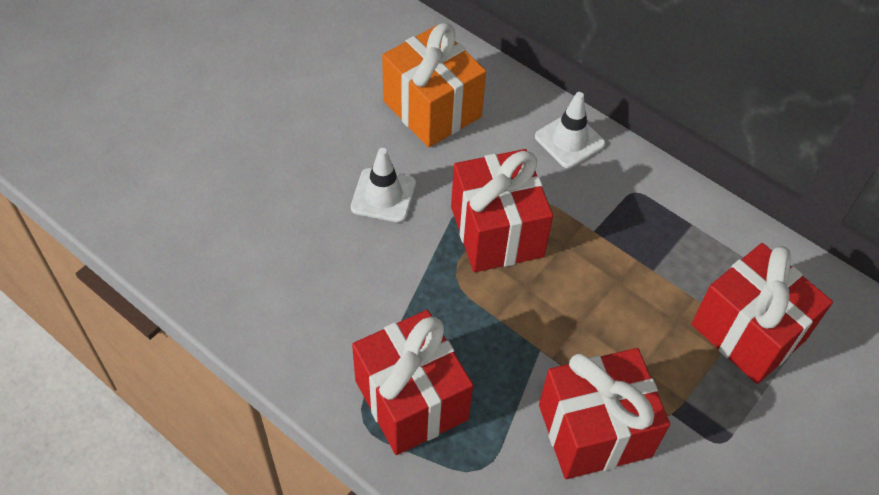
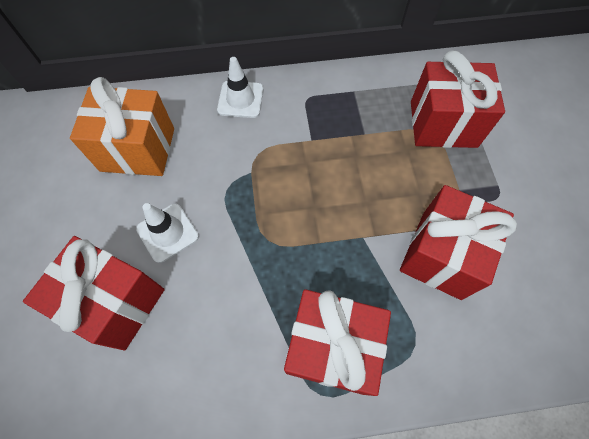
camera: 45 degrees left, 10 degrees up
red gift [451,149,553,272] -> red gift moved to [23,236,165,351]

